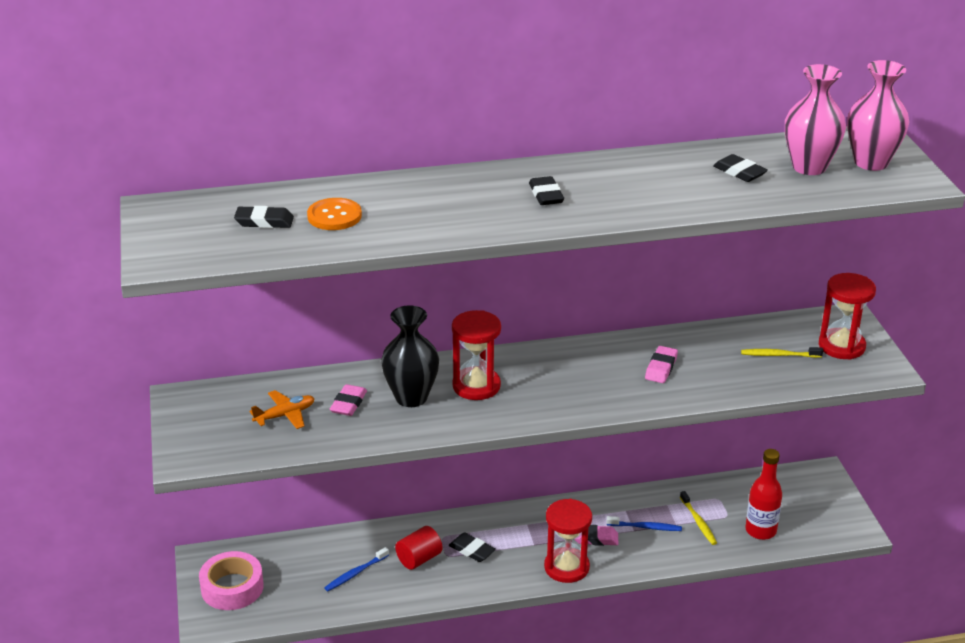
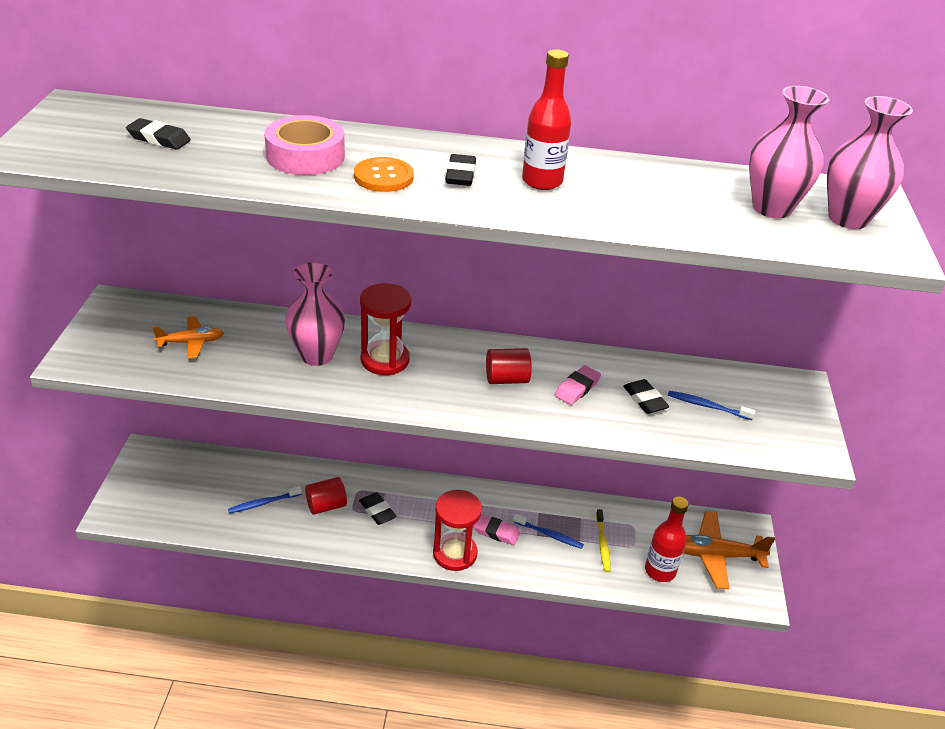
camera: 15 degrees right, 5 degrees up
pink tape [199,551,264,610] -> pink tape moved to [265,115,345,175]
orange button [307,198,362,230] -> orange button moved to [354,157,414,192]
pink eraser [330,384,367,416] -> none
black vase [381,305,439,407] -> pink vase [285,262,345,366]
black eraser [713,154,768,182] -> black eraser moved to [623,379,669,414]
yellow toothbrush [741,347,823,358] -> blue toothbrush [668,391,755,420]
red hourglass [819,273,876,360] -> none
none -> red cylinder [486,348,532,384]
none -> red bottle [522,49,571,190]
none -> orange plane [684,511,775,589]

